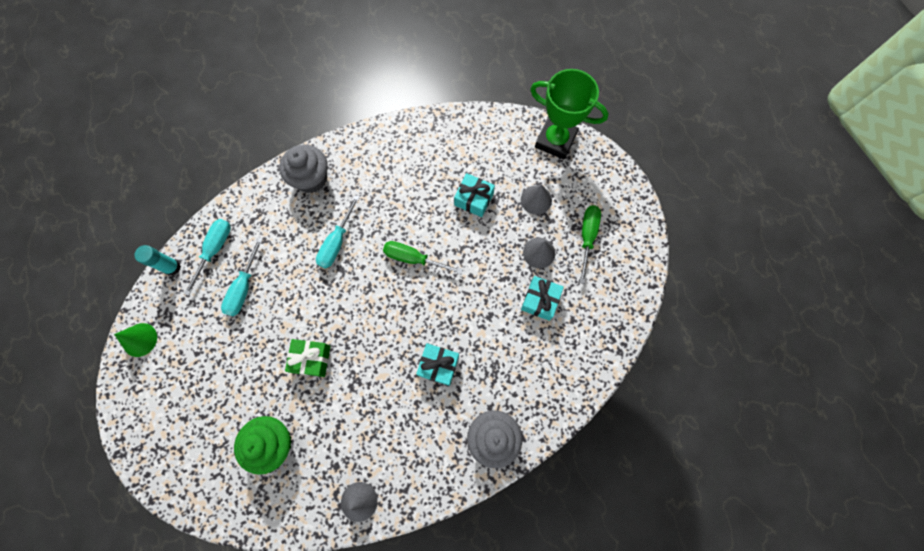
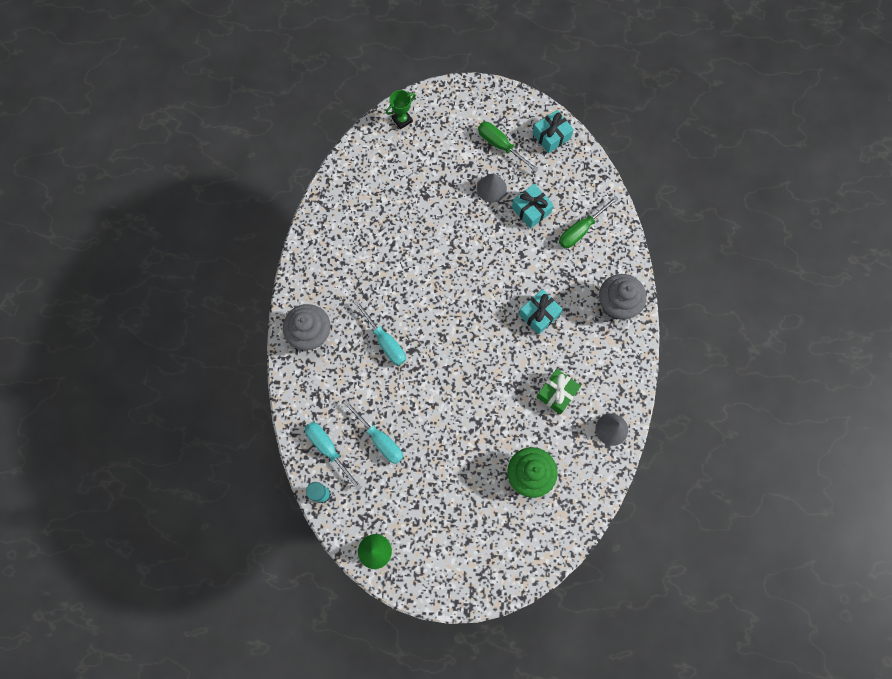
camera: 60 degrees left, 0 degrees up
green gift [285,339,331,377] -> green gift moved to [537,369,581,414]
green screwdriver [383,241,463,274] -> green screwdriver moved to [559,196,618,248]
turquoise gift [454,173,495,217] -> turquoise gift moved to [532,110,574,153]
grey cone [521,185,552,215] -> none
green trophy [530,69,609,160] -> green trophy [386,90,416,129], size x0.49

